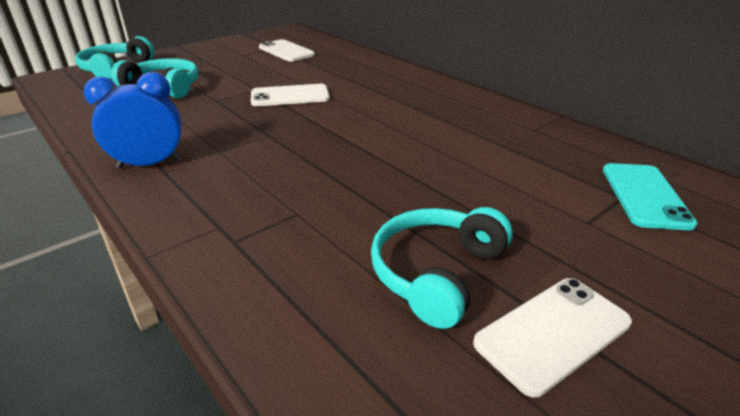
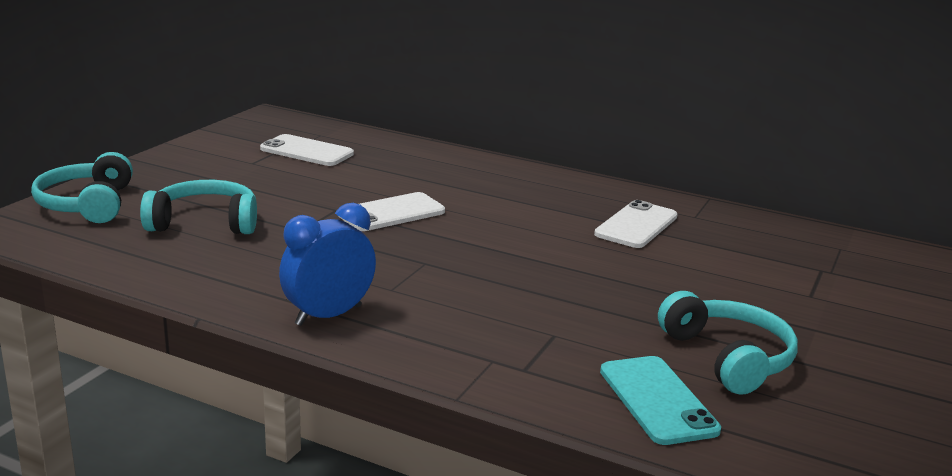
camera: 25 degrees left, 10 degrees down
turquoise headphones [371,207,513,329] -> turquoise headphones turned 150 degrees clockwise [658,291,798,395]
white phone [473,278,632,397] -> white phone moved to [594,200,678,248]
turquoise phone [603,163,698,231] -> turquoise phone moved to [600,356,721,445]

